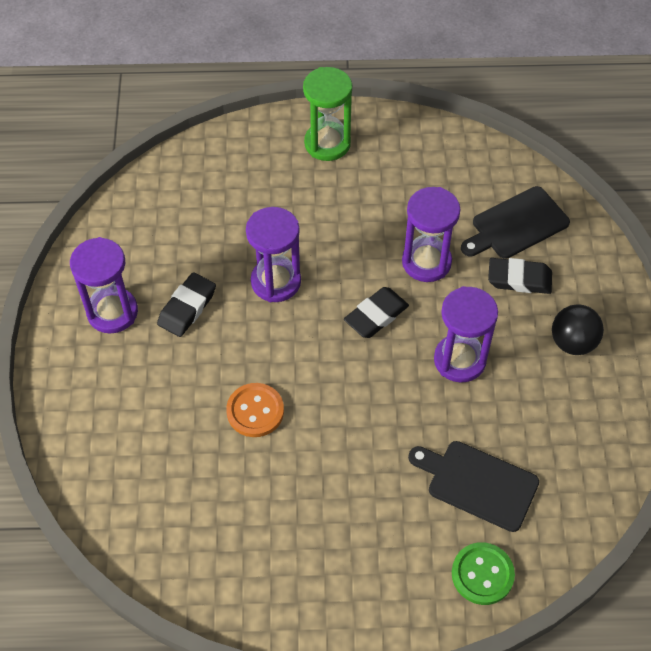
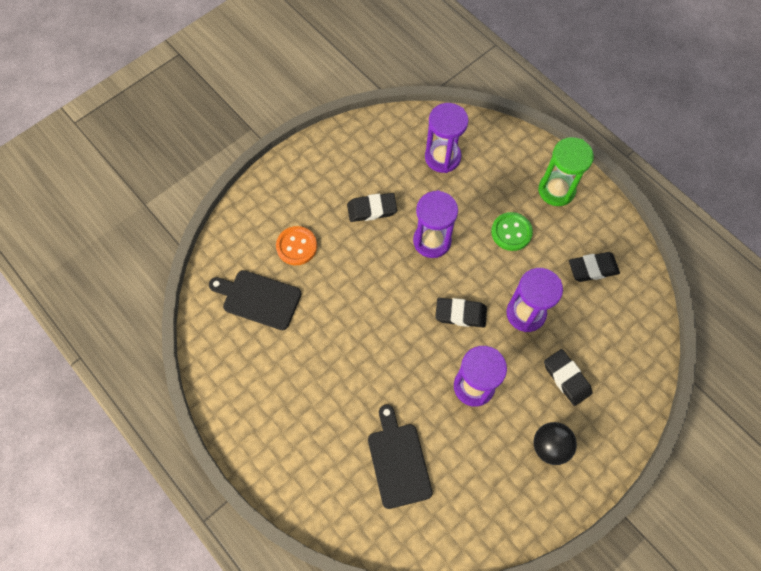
camera: 50 degrees right, 10 degrees up
purple hourglass [70,237,138,334] -> purple hourglass moved to [425,103,469,173]
orange button [226,383,284,437] -> orange button moved to [276,226,317,265]
green button [452,542,515,605] -> green button moved to [491,212,533,251]
black cutting board [461,186,570,259] -> black cutting board moved to [209,270,301,330]
none -> black eraser [569,252,620,282]

